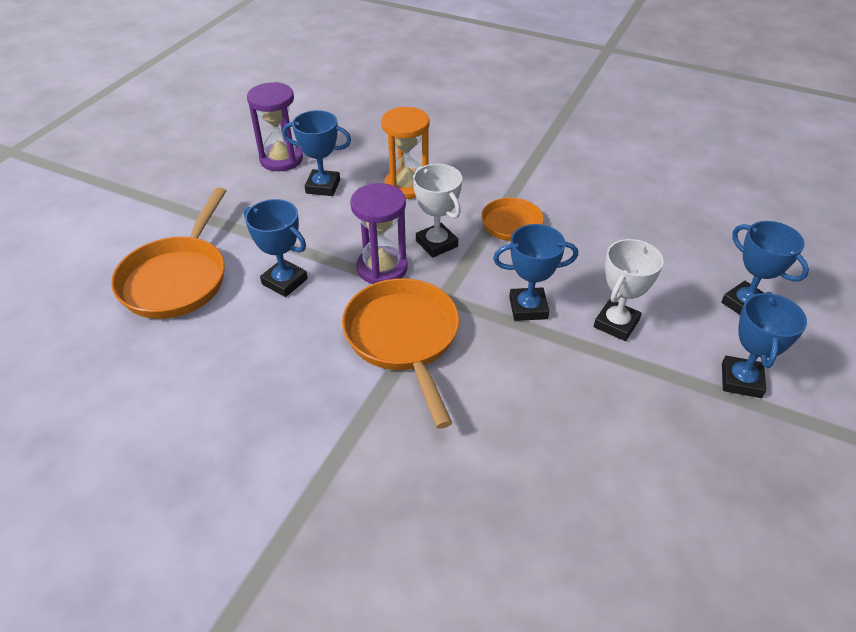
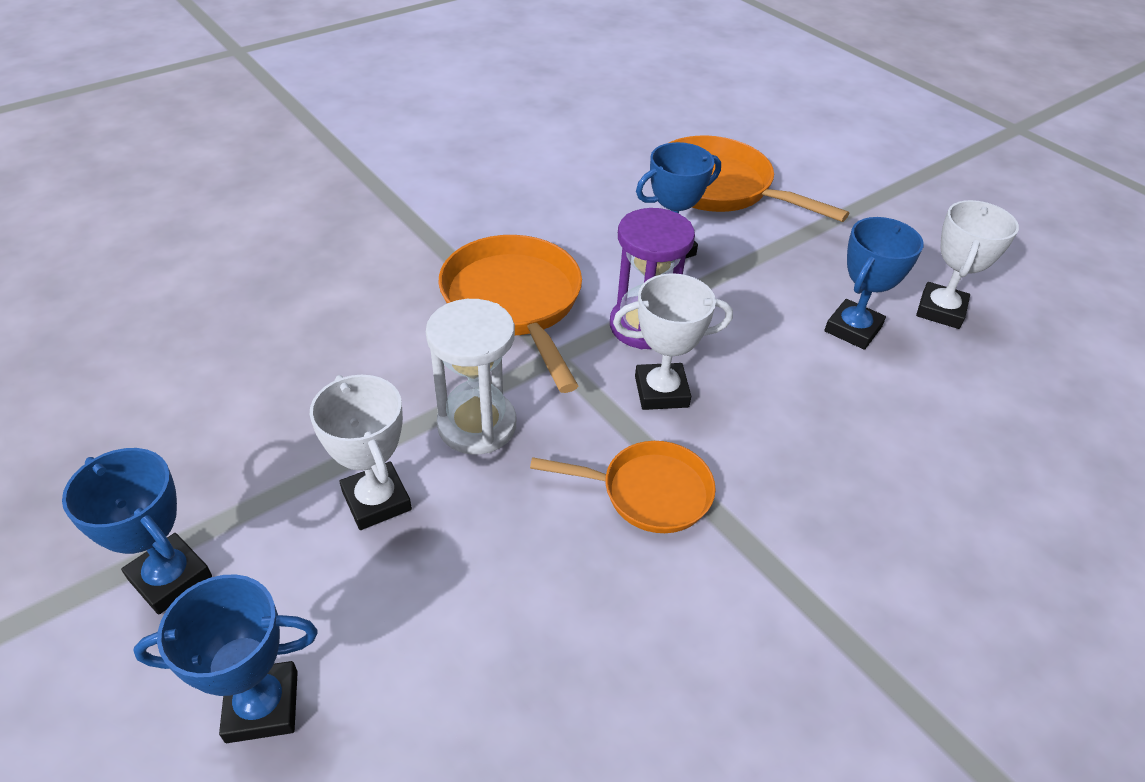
camera: 115 degrees right, 0 degrees up
purple hourglass [247,82,303,171] -> white trophy [916,200,1019,329]
orange pan [342,278,459,429] -> orange pan turned 120 degrees counterclockwise [439,235,582,393]
orange hourglass [381,107,430,199] -> none
blue trophy [493,224,578,321] -> white hourglass [426,299,516,454]

